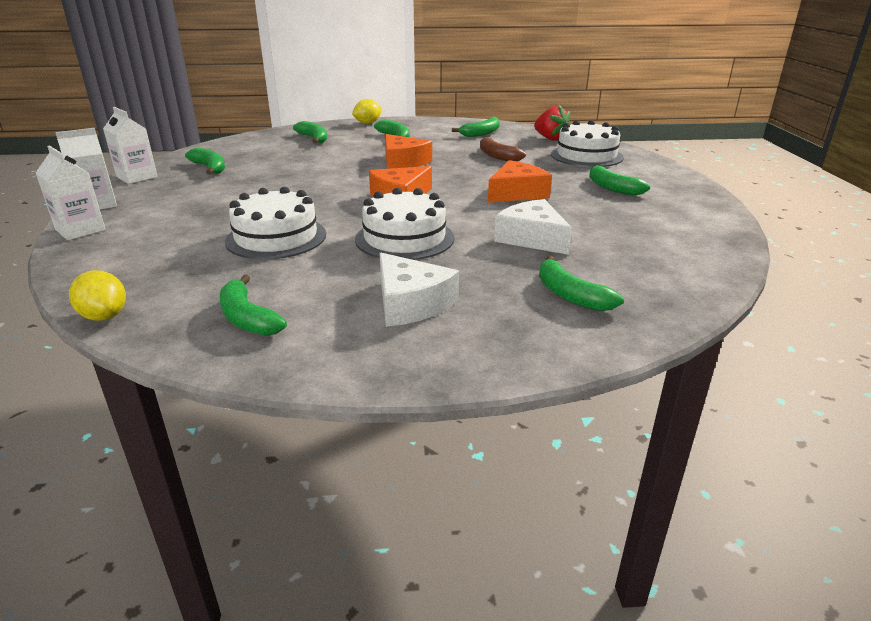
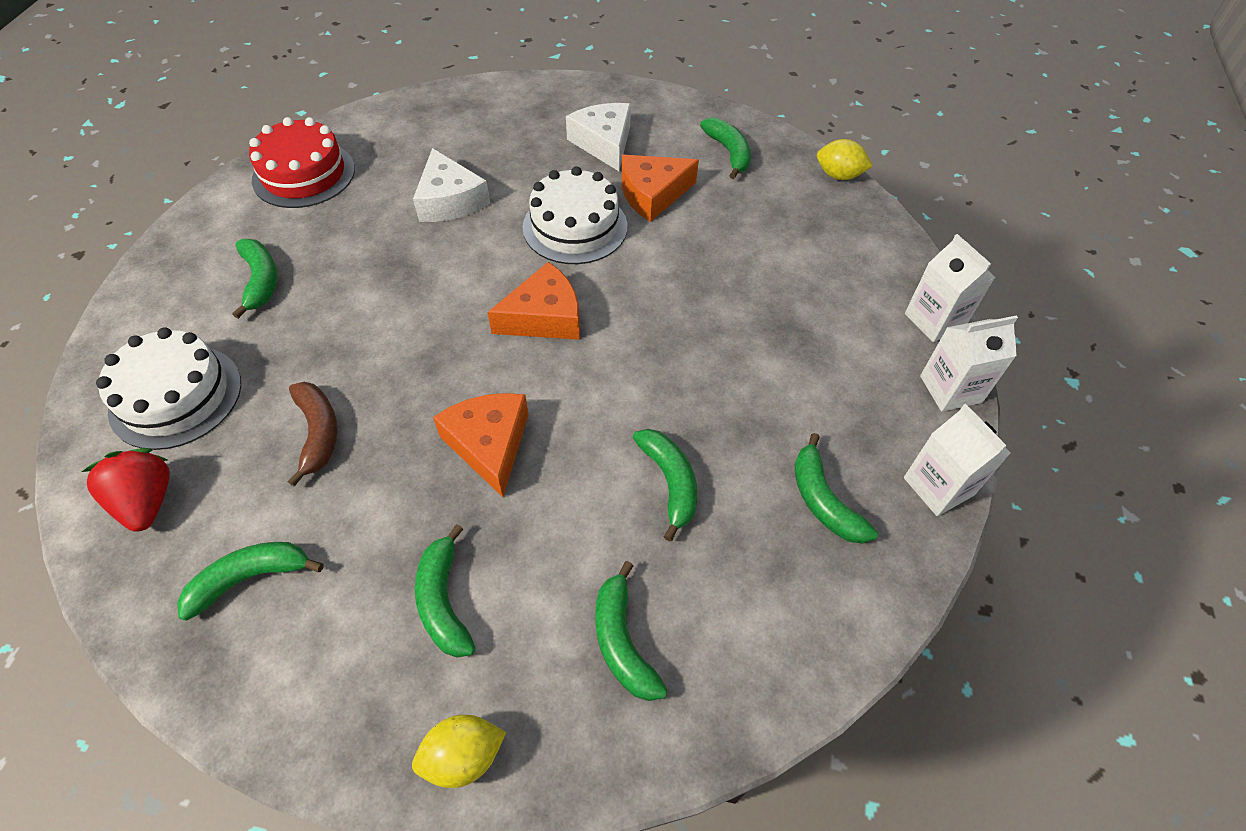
camera: 165 degrees left, 25 degrees up
yellow lemon [69,270,126,321] -> yellow lemon turned 45 degrees counterclockwise [817,139,873,180]
white cake [225,187,326,260] -> none
orange cheese [488,160,552,203] -> orange cheese moved to [622,155,699,222]
green banana [539,255,624,311] -> green banana moved to [633,429,697,541]
none -> red cake [249,117,355,208]

